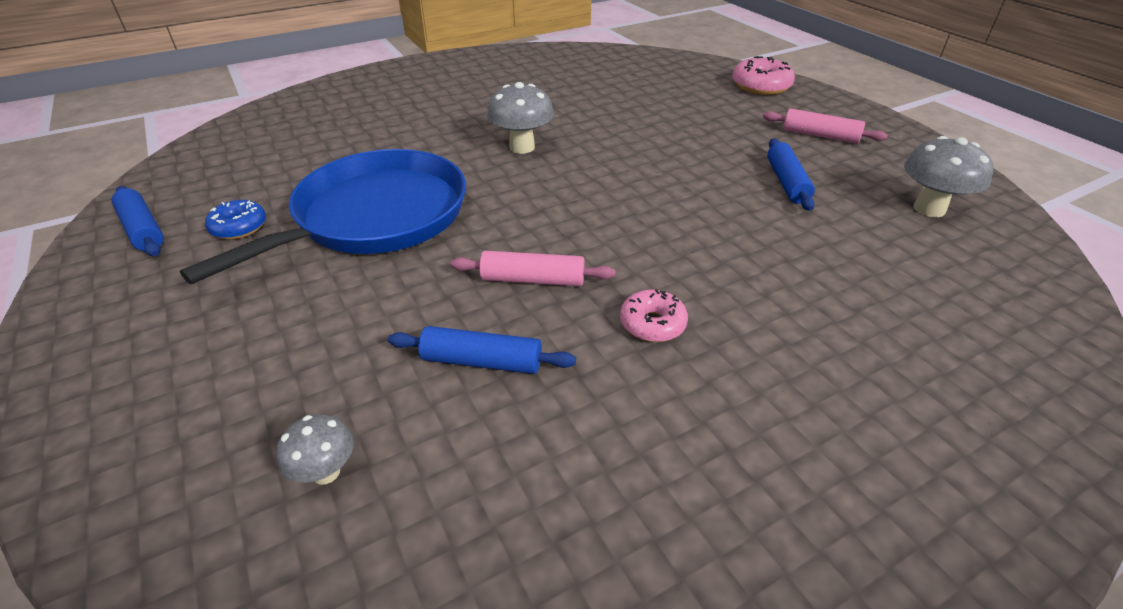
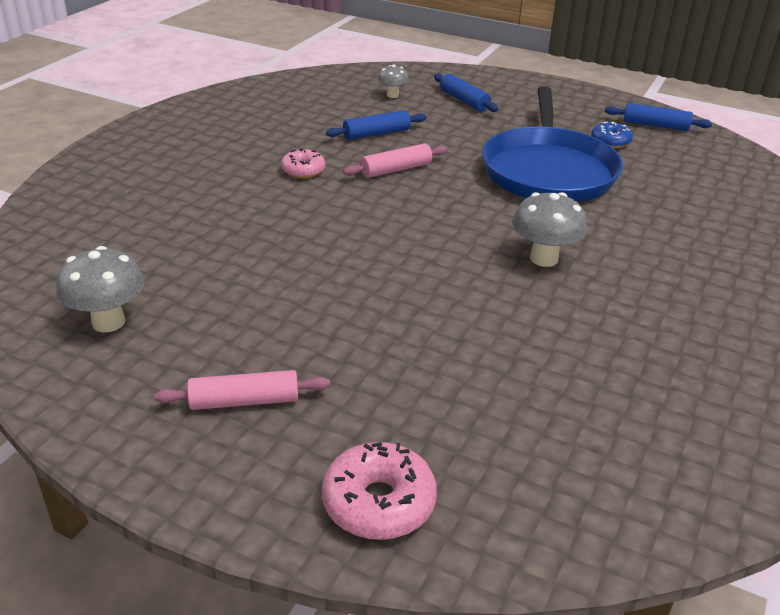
camera: 145 degrees right, 5 degrees down
blue rolling pin [767,139,815,211] -> blue rolling pin moved to [434,74,499,112]

